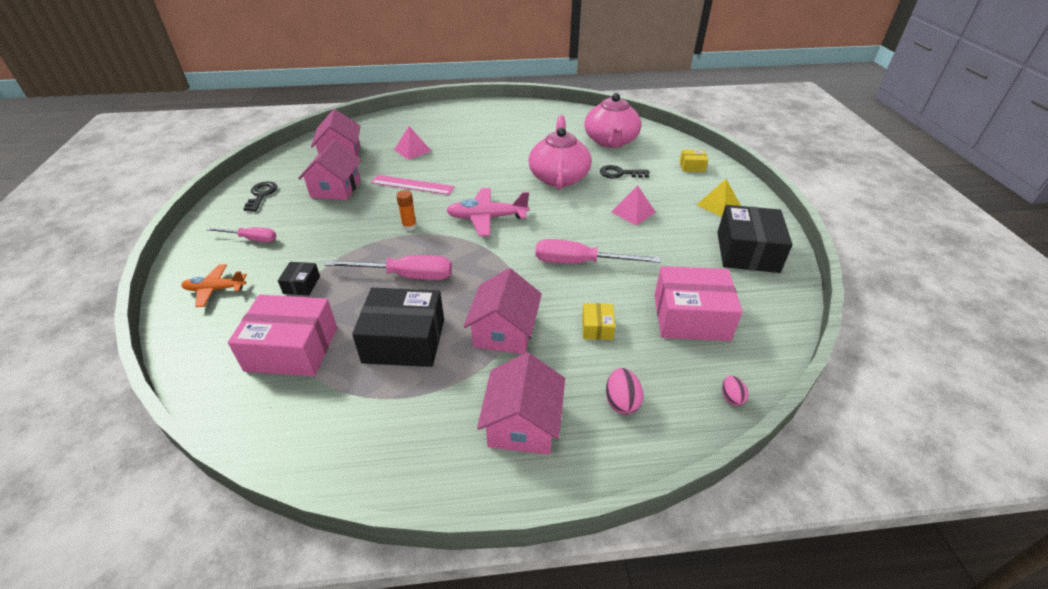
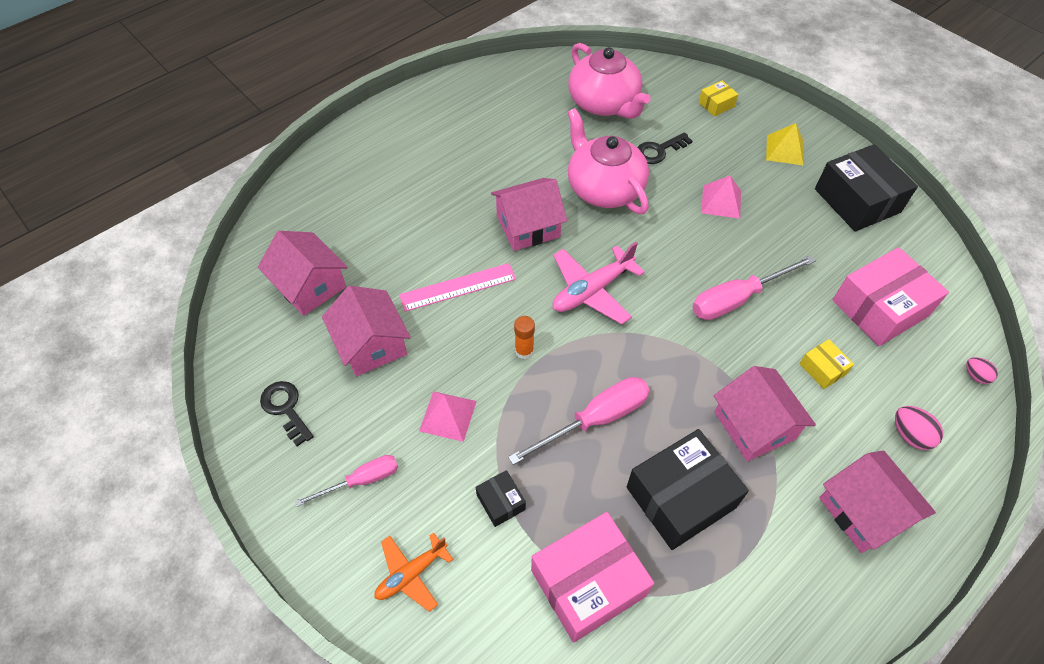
camera: 35 degrees left, 15 degrees up
pink pyramid [394,126,431,160] -> pink pyramid moved to [419,391,477,442]
none -> pink house [491,178,567,251]

